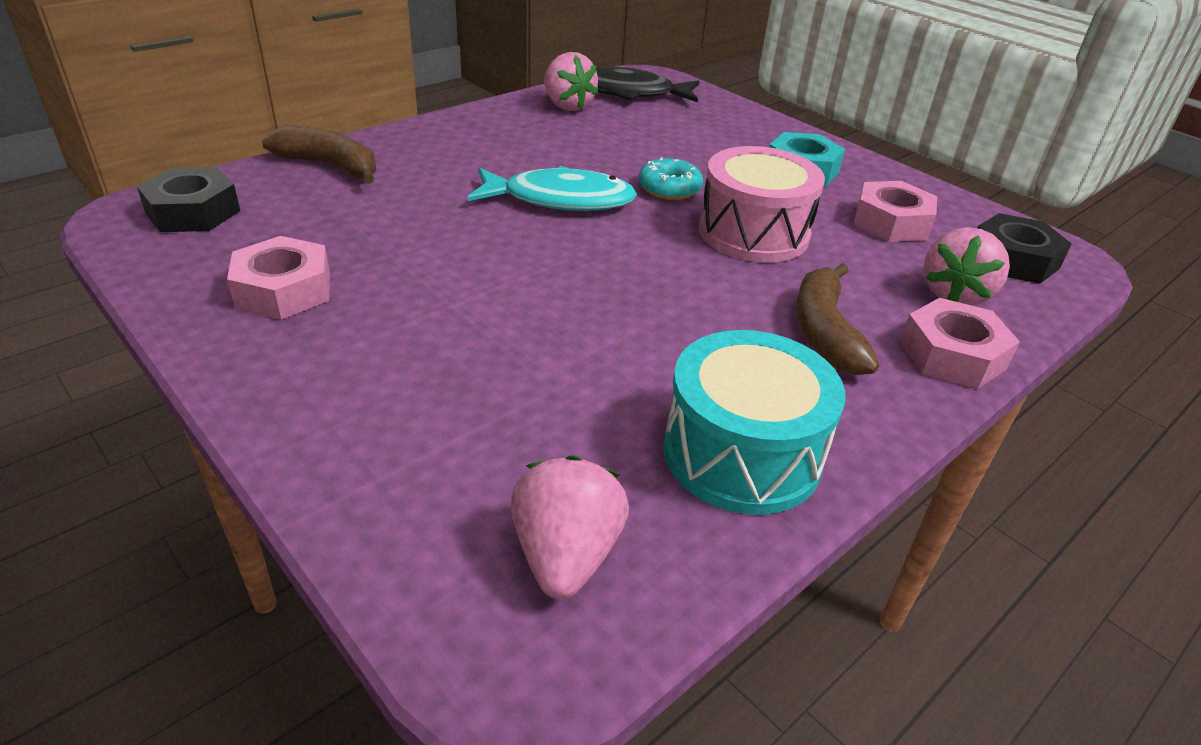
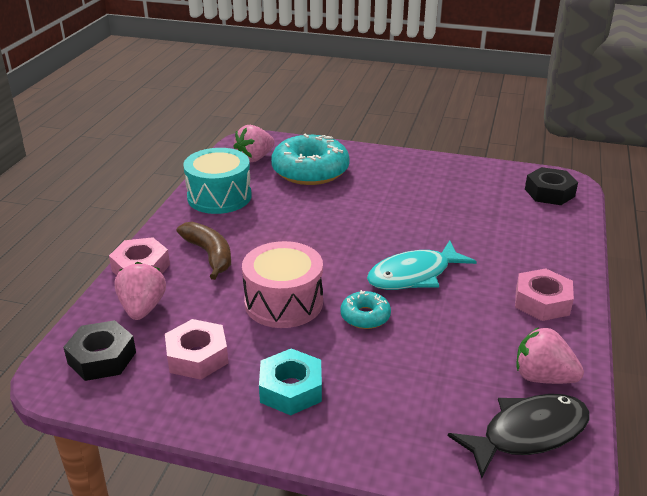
camera: 150 degrees right, 5 degrees down
pink nut [227,236,330,320] -> pink nut moved to [515,268,574,321]
brown banana [262,126,376,184] -> none
pink strawberry [511,455,629,599] -> pink strawberry turned 75 degrees clockwise [233,125,275,163]
none -> turquoise donut [271,134,350,185]

